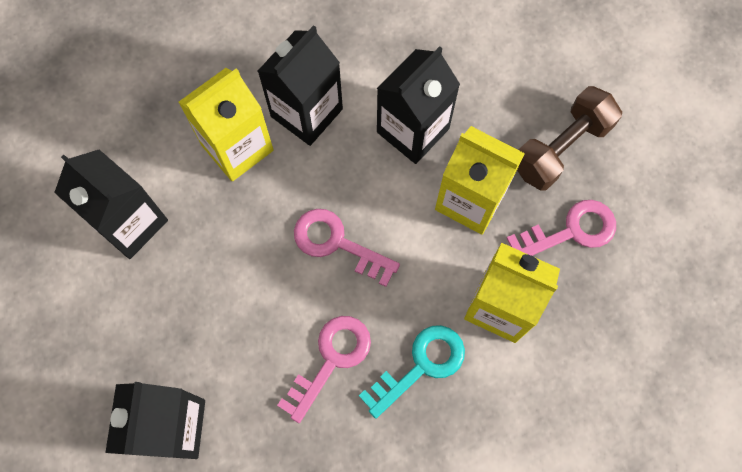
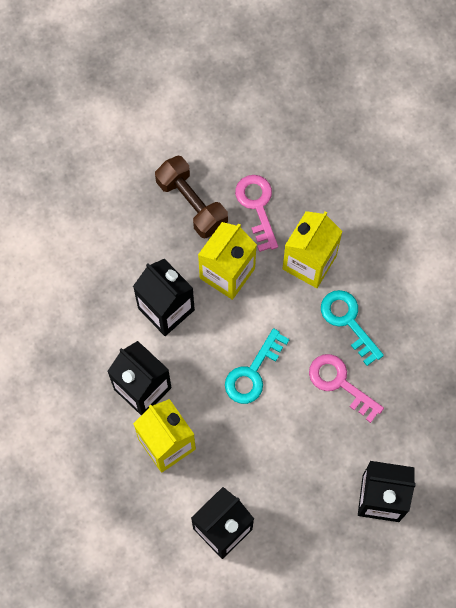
camera: 85 degrees left, 0 degrees up
pink key [294,209,400,287] -> turquoise key [225,328,289,404]

